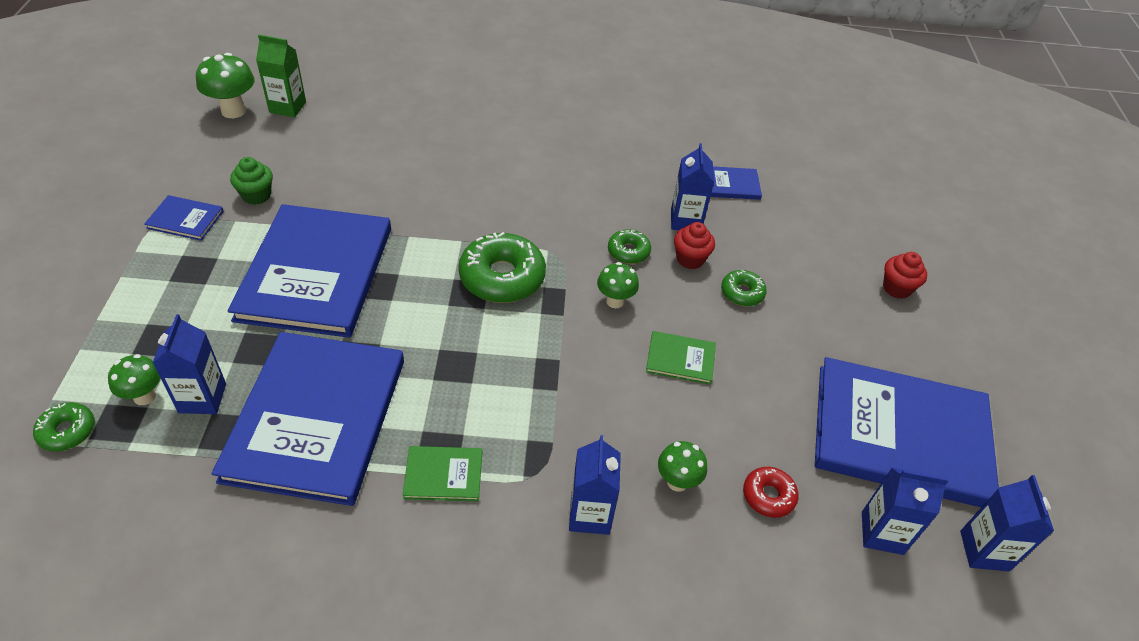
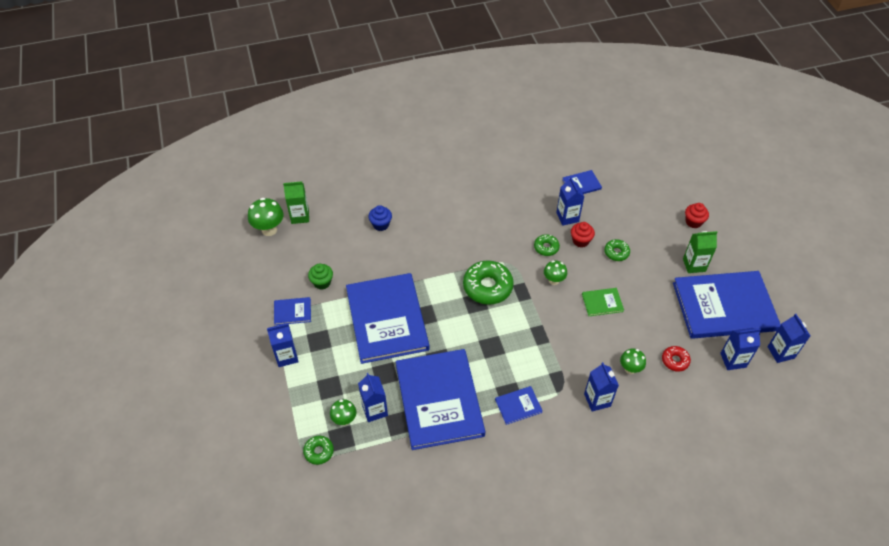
camera: 15 degrees left, 5 degrees up
green book [402,446,482,501] -> blue book [495,386,542,425]
none -> blue carton [267,323,298,367]
none -> blue cupcake [368,205,392,231]
none -> green carton [683,231,718,273]

